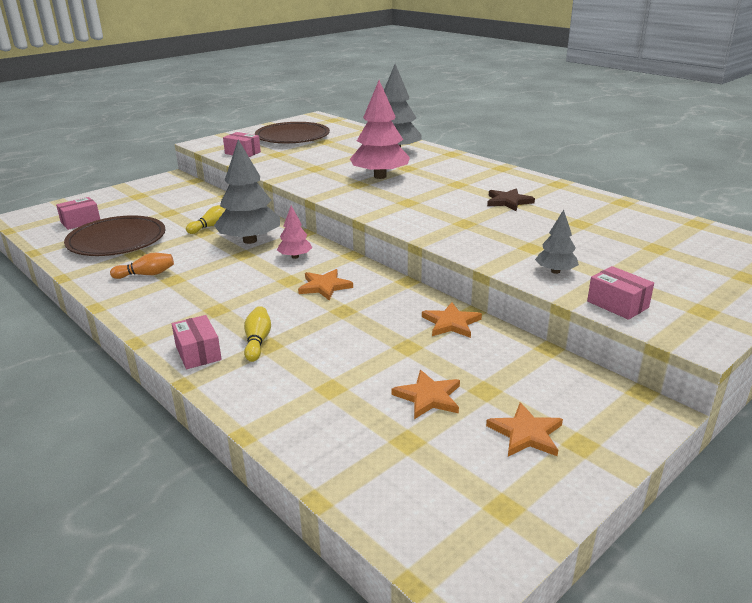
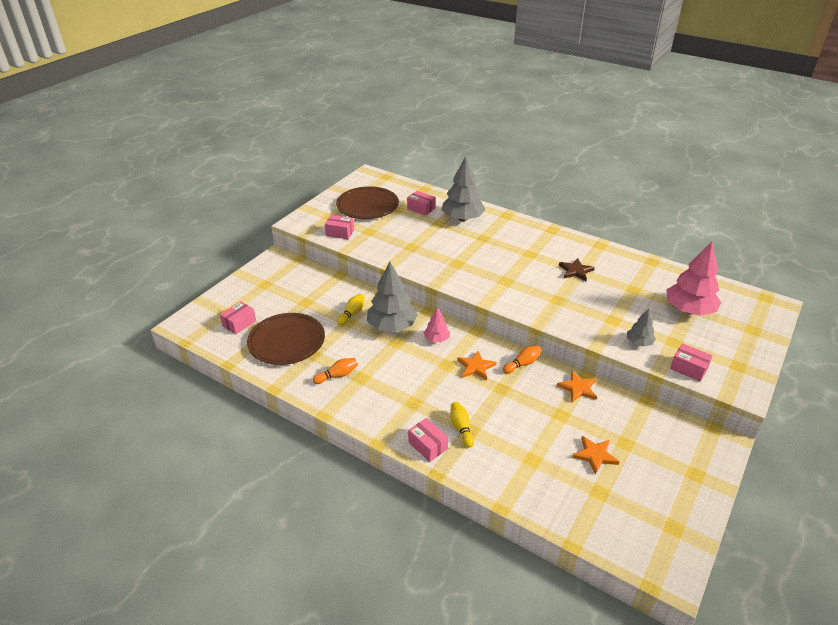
camera: 15 degrees left, 10 degrees up
pink tree [350,80,410,179] -> pink tree moved to [666,242,721,316]
orange star [486,402,563,456] -> none
none -> pink box [407,191,435,216]
none -> orange bowling pin [503,345,542,374]

